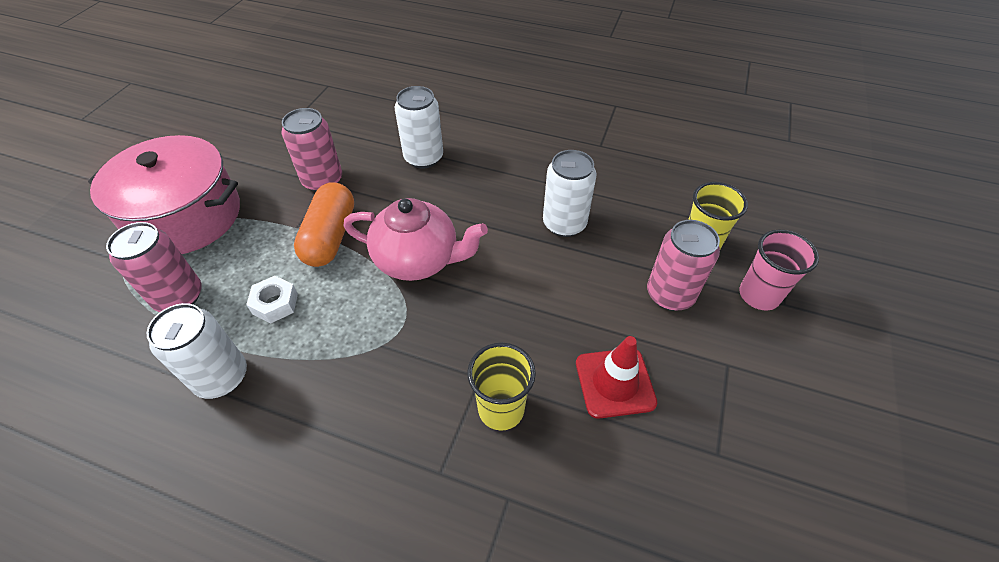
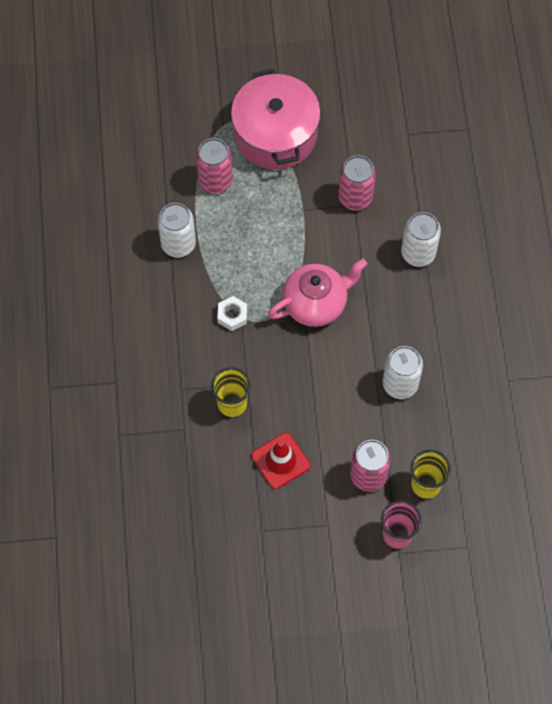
camera: 65 degrees right, 15 degrees up
white nut [246,276,298,323] -> white nut moved to [217,296,247,331]
orange capsule [294,182,354,267] -> none
pink teapot [344,198,488,281] -> pink teapot turned 105 degrees counterclockwise [268,259,367,327]

